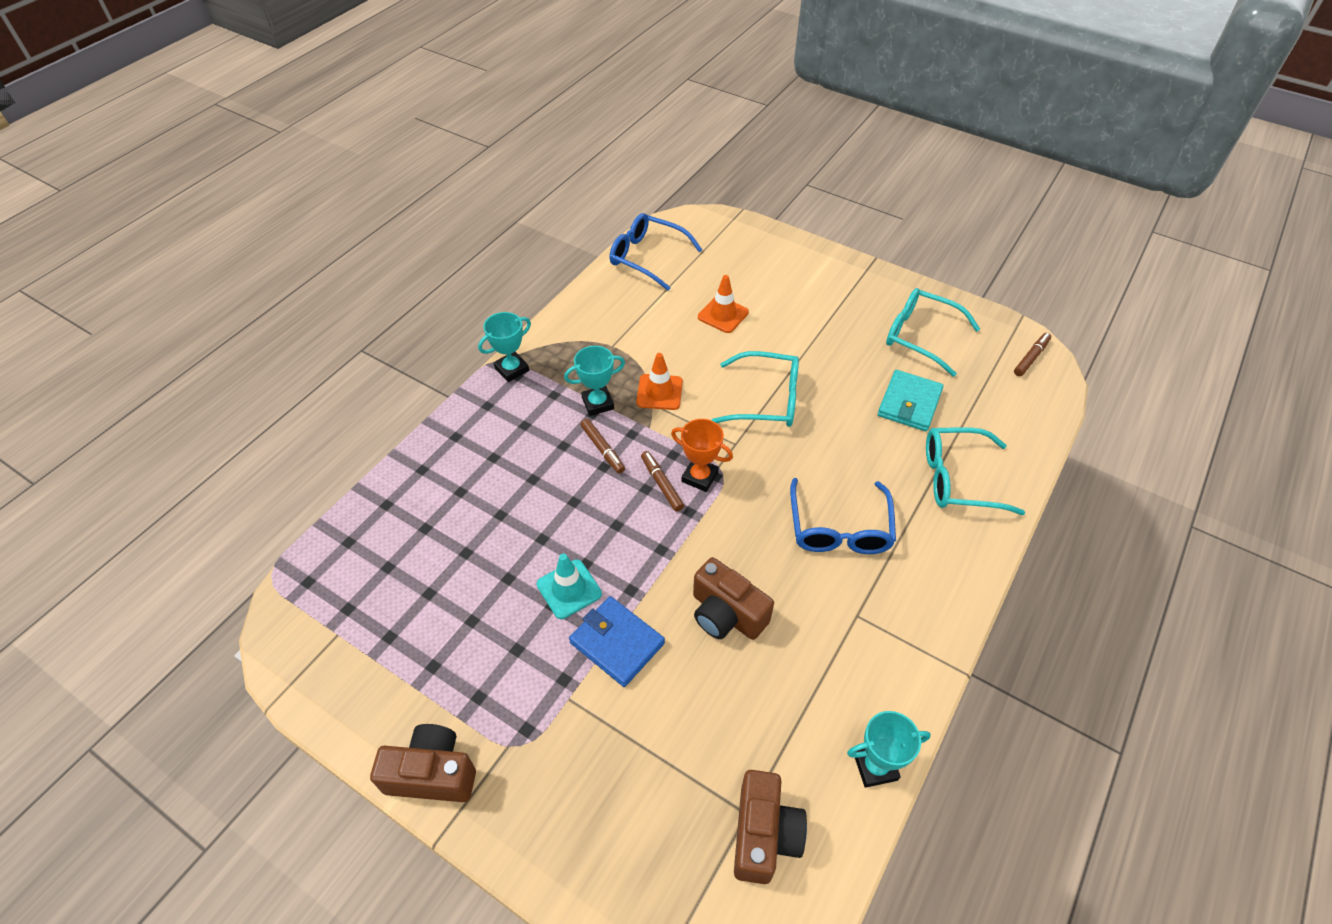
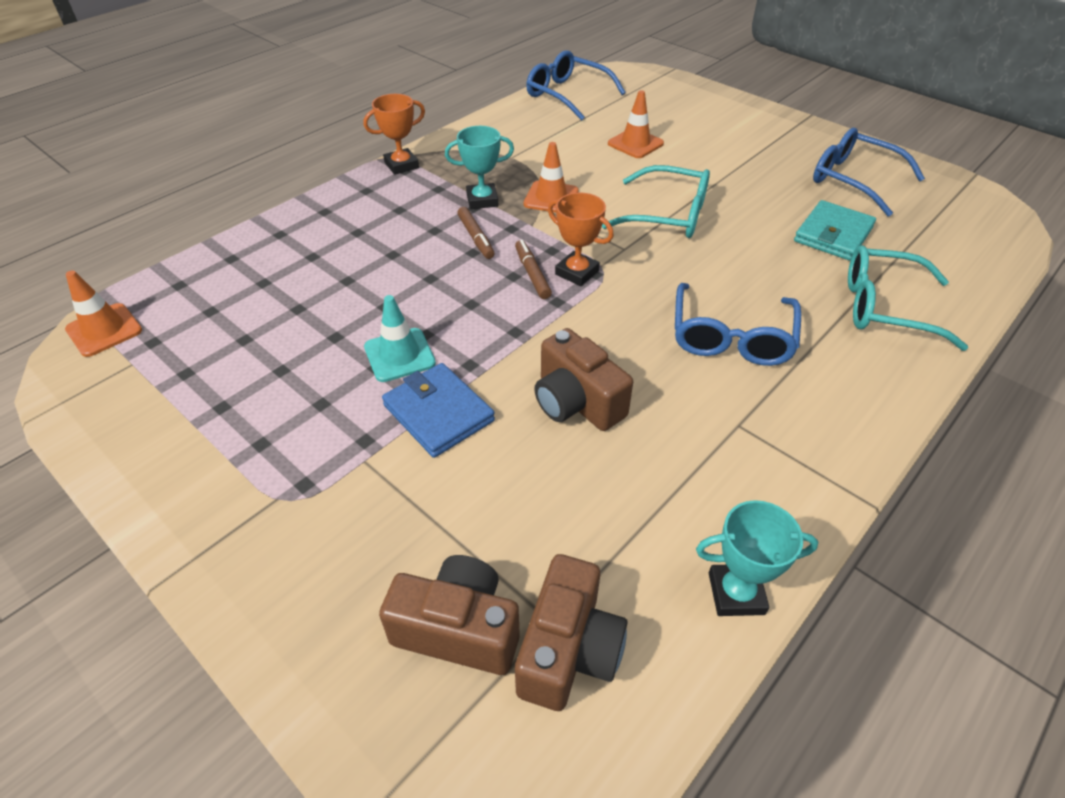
camera: 10 degrees right, 5 degrees down
brown camera [370,724,476,802] -> brown camera moved to [379,555,520,675]
turquoise trophy [478,312,531,382] -> orange trophy [364,94,425,175]
turquoise glasses [886,288,980,377] -> blue glasses [813,128,925,217]
brown marker [1014,333,1051,376] -> none
none -> orange traffic cone [65,270,142,357]

